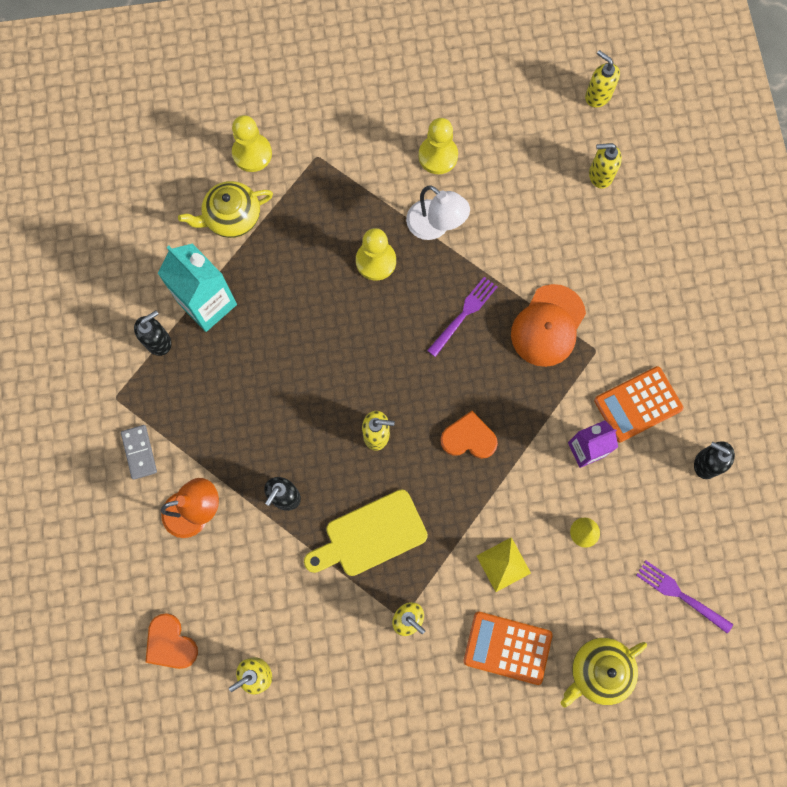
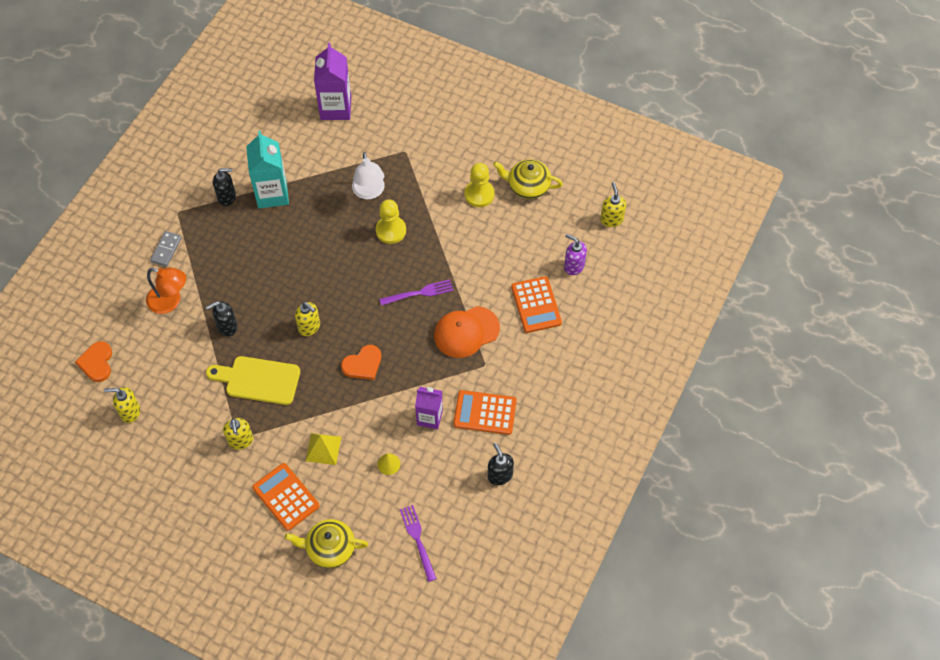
camera: 35 degrees right, 15 degrees down
yellow teapot [178,181,273,238] -> yellow teapot moved to [493,159,563,199]
yellow pawn [232,115,272,172] -> none
white lamp [406,185,470,240] -> white lamp moved to [352,152,385,199]
orange heart [440,411,498,459] -> orange heart turned 105 degrees clockwise [341,345,381,380]
yellow soap dispenser [589,143,622,188] -> purple soap dispenser [564,234,587,275]
none -> purple carton [314,43,351,120]
none -> orange calculator [511,276,562,333]

